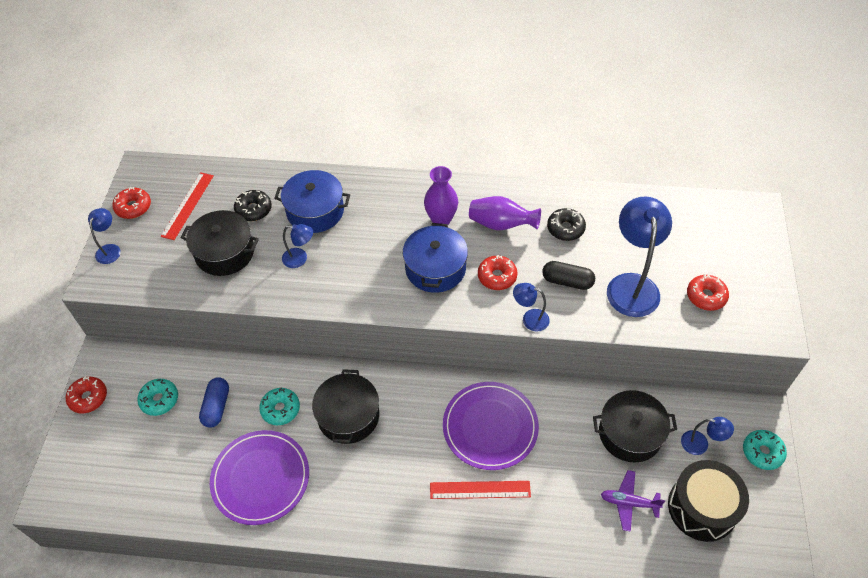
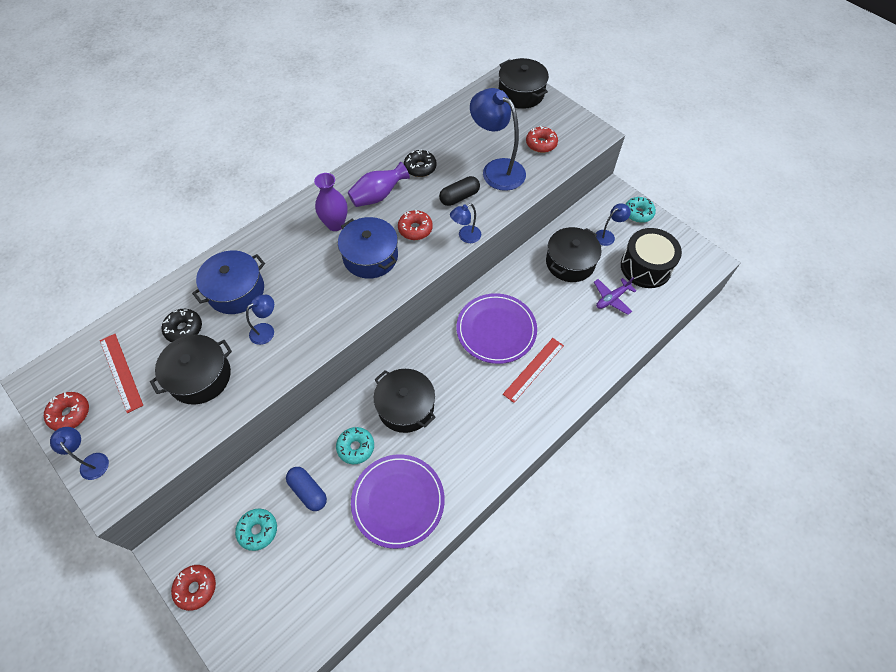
camera: 50 degrees left, 5 degrees up
none -> black pot [499,58,549,109]

